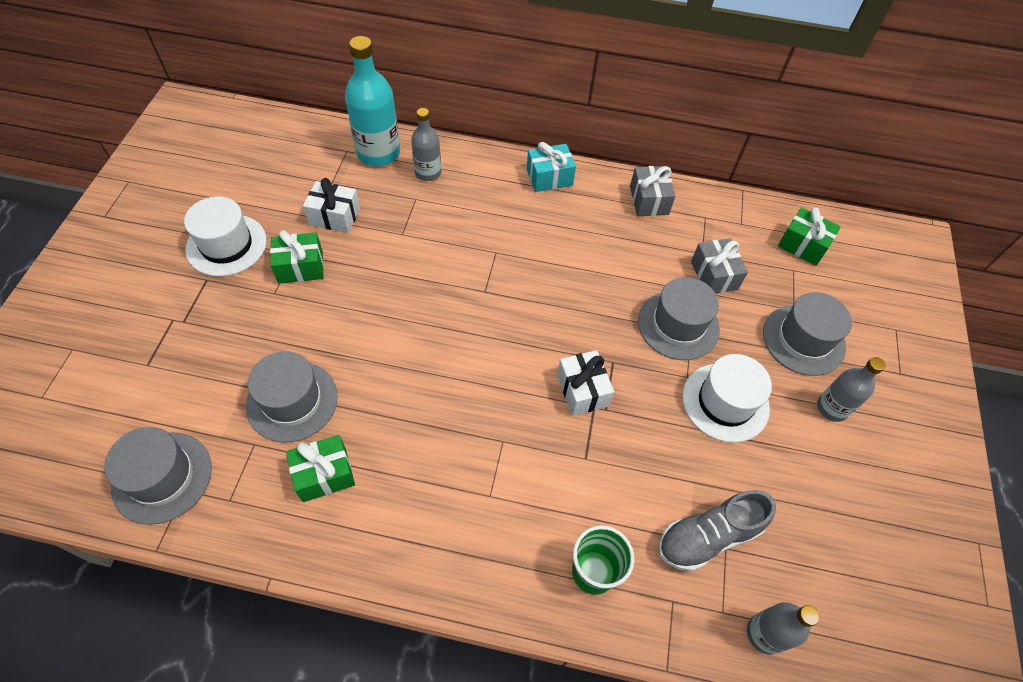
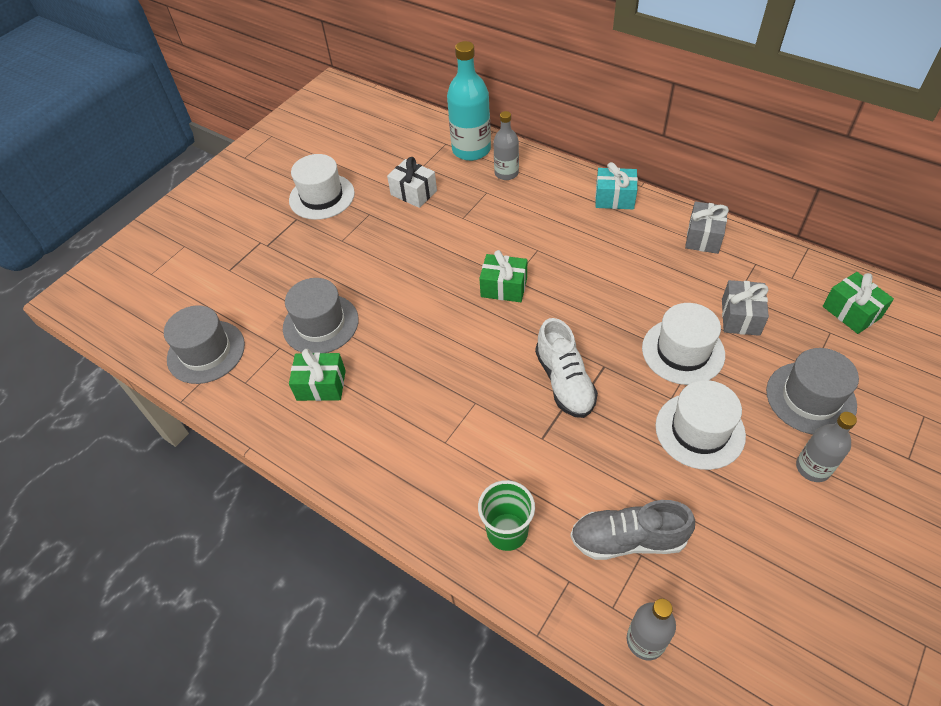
camera: 30 degrees right, 5 degrees down
green gift [270,230,324,284] -> green gift moved to [479,250,527,302]
white gift [557,350,614,416] -> white shoe [535,318,598,418]
grey hat [638,277,720,360] -> white hat [642,303,725,385]

